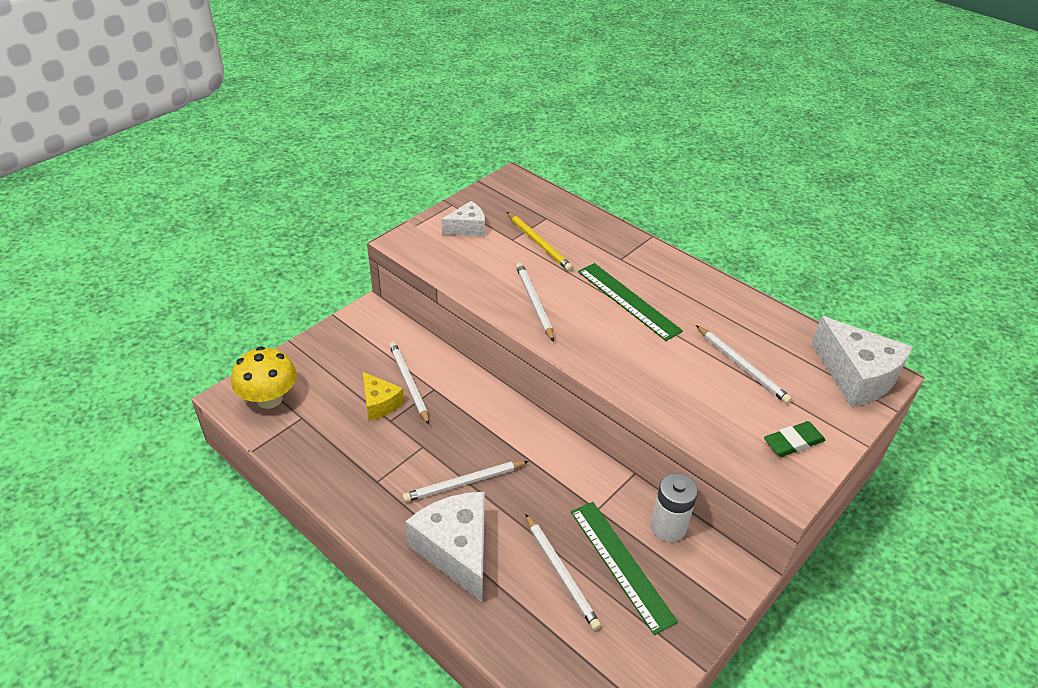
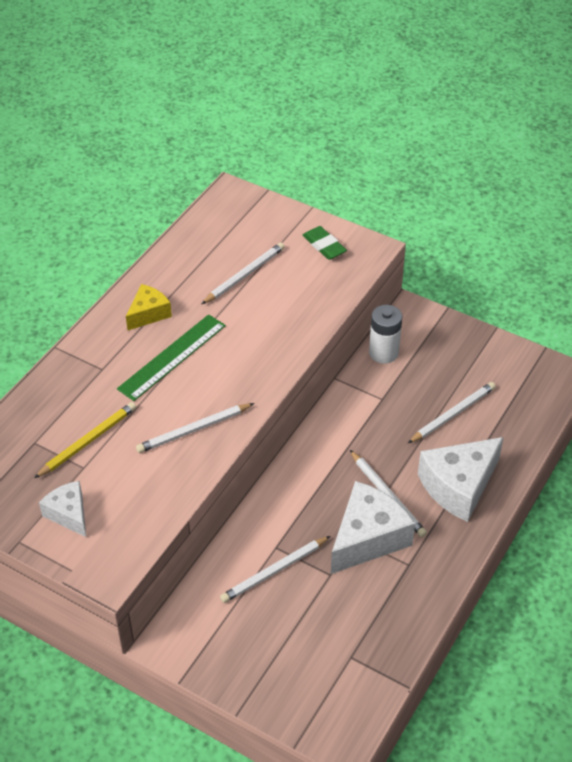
camera: 100 degrees left, 5 degrees up
yellow mushroom [231,346,297,409] -> none
yellow cheese [363,372,404,421] -> yellow cheese moved to [126,284,172,330]
green ruler [571,502,678,635] -> none
white cheese [812,316,913,407] -> white cheese moved to [331,481,415,574]

